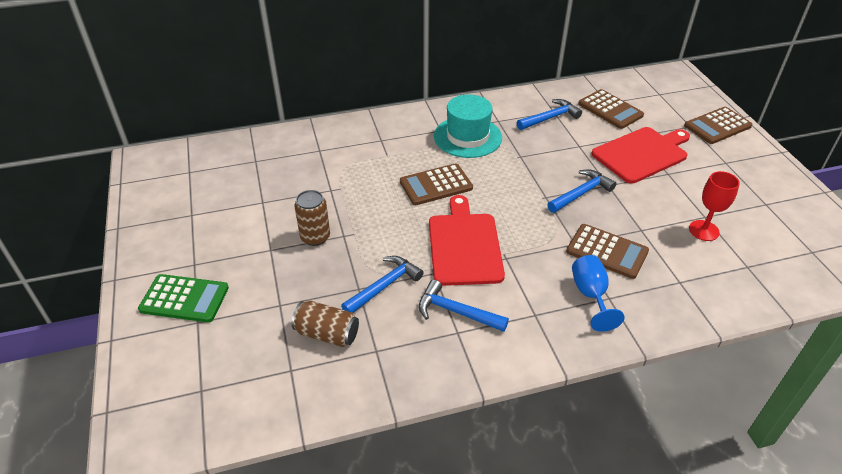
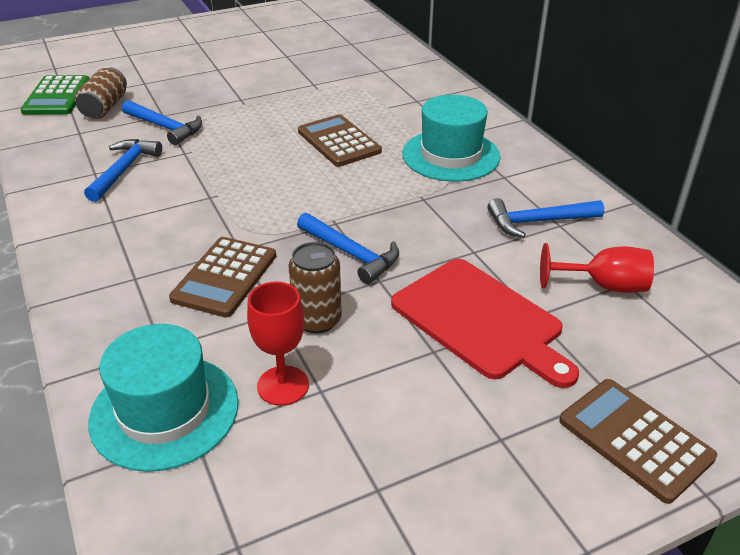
camera: 80 degrees right, 5 degrees down
green calculator [138,274,229,322] -> green calculator moved to [21,75,90,114]
brown can [294,190,330,246] -> brown can moved to [288,242,342,333]
red cutting board [429,195,505,286] -> none
blue hammer [517,99,582,130] -> blue hammer turned 120 degrees clockwise [487,198,604,238]
blue goblet [572,255,625,332] -> none
brown calculator [578,89,644,129] -> red goblet [540,243,654,293]
none -> turquoise hat [88,324,239,472]

